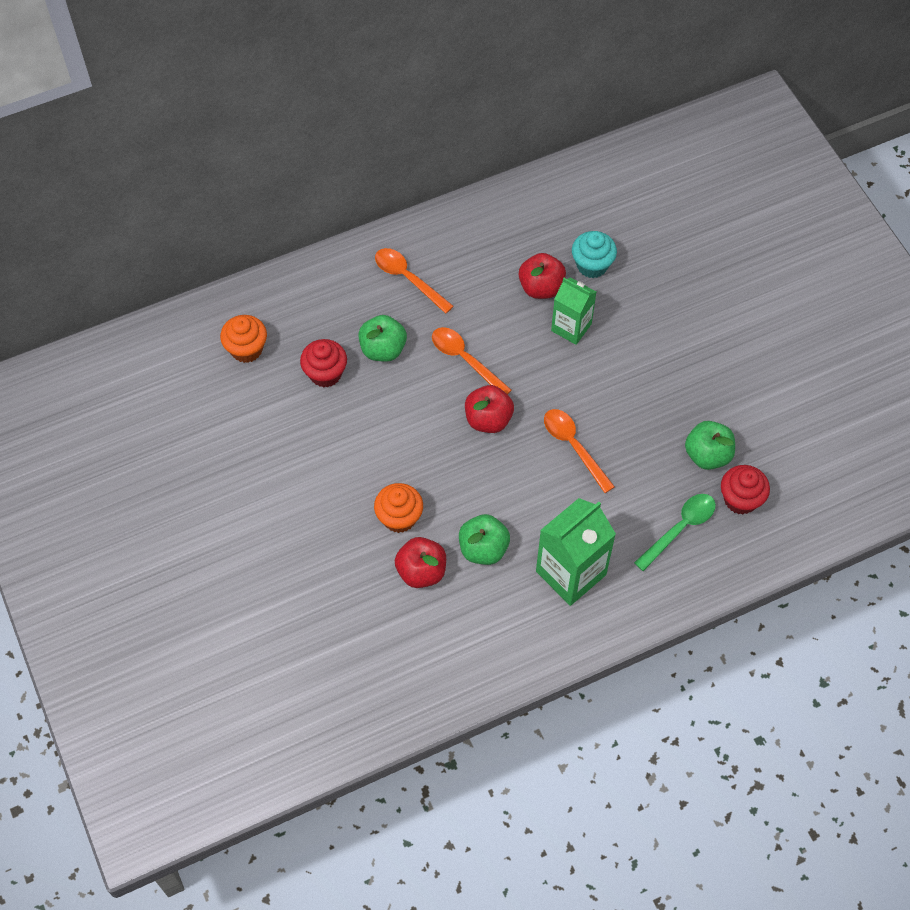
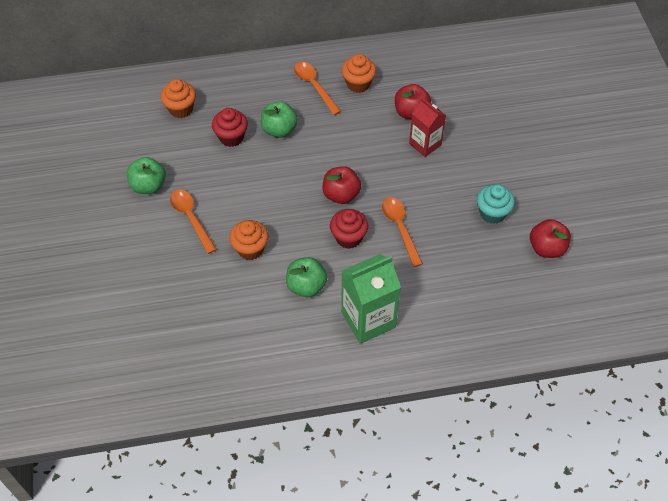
camera: 15 degrees right, 5 degrees down
red apple [395,537,446,588] -> red apple moved to [530,219,571,258]
orange spoon [432,327,512,395] -> orange spoon moved to [170,189,217,254]
green carton [551,277,596,345] -> red carton [409,98,446,157]
turquoise cupcake [572,231,617,278] -> turquoise cupcake moved to [477,184,515,224]
green spoon [634,494,716,571] -> none
green apple [685,421,735,470] -> green apple moved to [127,157,166,194]
red cupcake [721,465,770,514] -> red cupcake moved to [330,209,368,249]
none -> orange cupcake [342,54,376,93]

